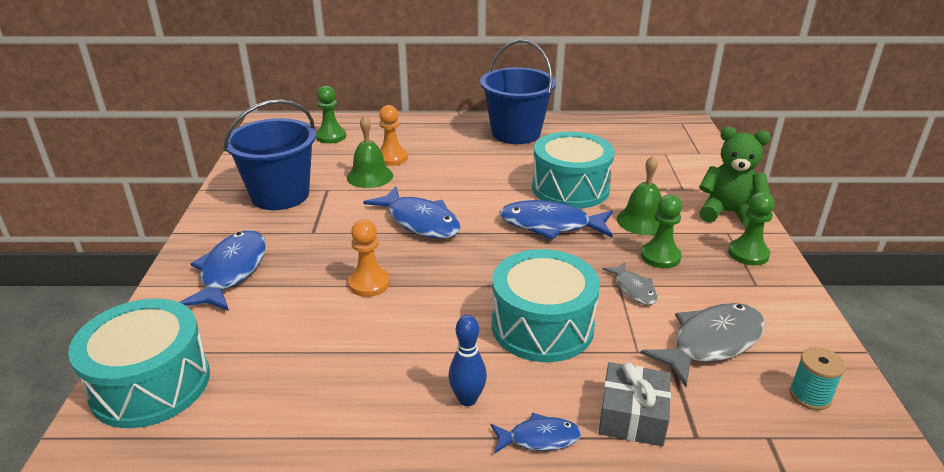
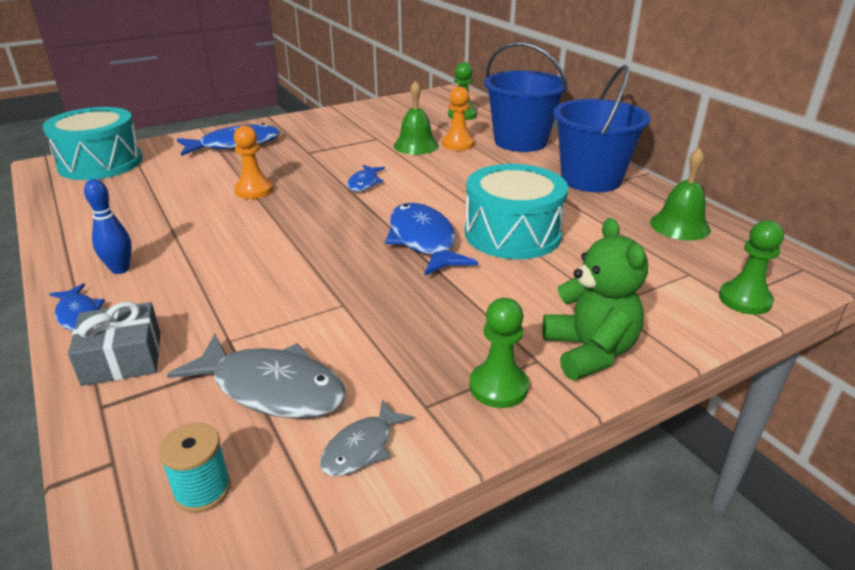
camera: 60 degrees right, 0 degrees up
blue bucket [224,99,316,210] -> blue bucket moved to [484,42,568,152]
blue fish [363,186,461,239] -> blue fish [347,165,385,192], size x0.54
turquoise drum [492,249,600,362] -> none
grey fish [602,262,658,305] -> grey fish moved to [320,399,414,476]
green bell [617,156,662,235] -> green bell moved to [650,147,711,241]
green pawn [641,195,682,268] -> green pawn moved to [719,220,784,315]

